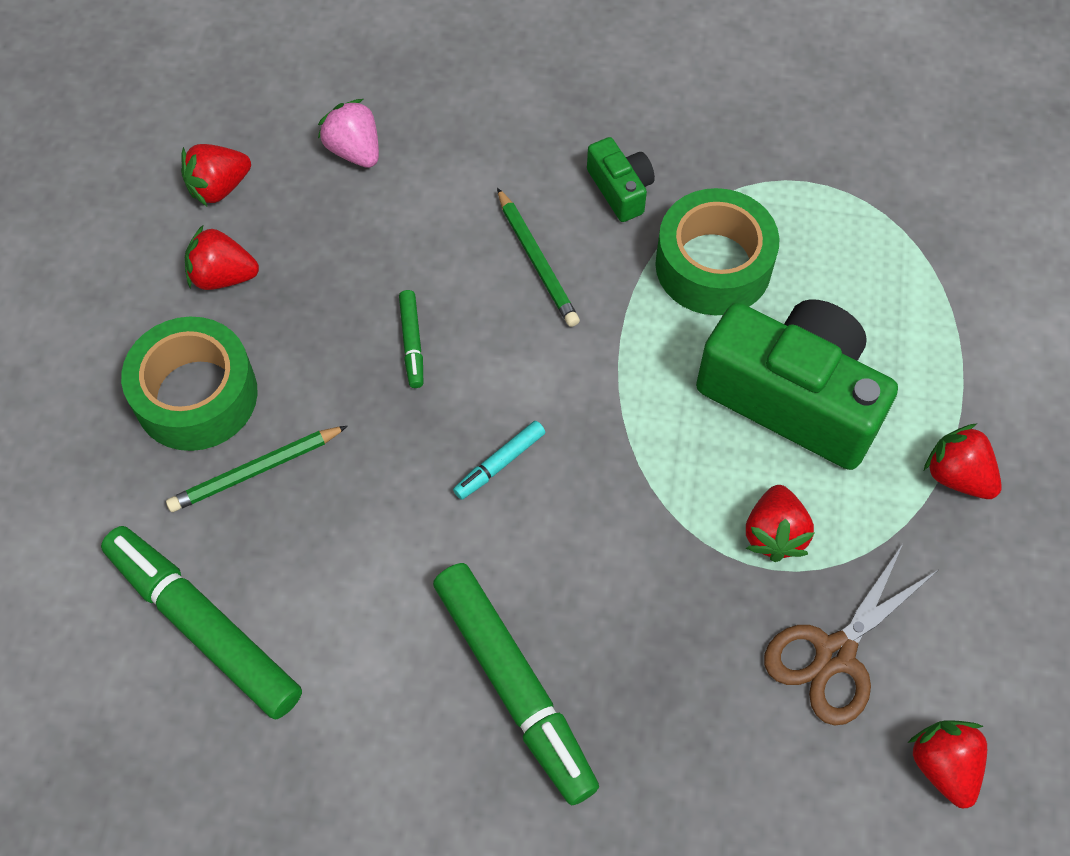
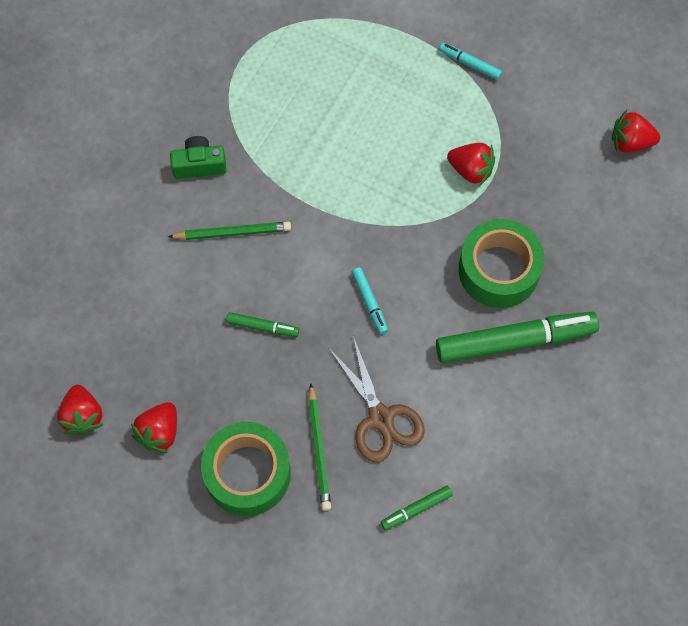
camera: 70 degrees left, 5 degrees up
green marker [101,526,302,720] -> green marker [381,485,453,530], size x0.45
pink strawberry [318,99,379,168] -> none
green tape [655,188,780,315] -> green tape moved to [459,219,544,308]
green camera [696,299,898,470] -> none
brown scissors [764,544,938,726] -> brown scissors moved to [329,336,425,462]
red strawberry [924,424,1002,499] -> turquoise marker [439,43,502,80]

